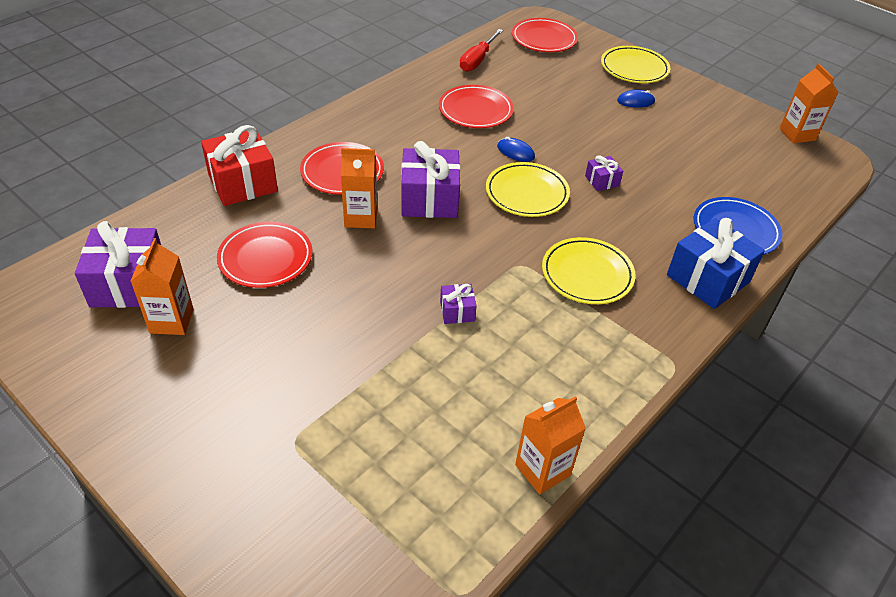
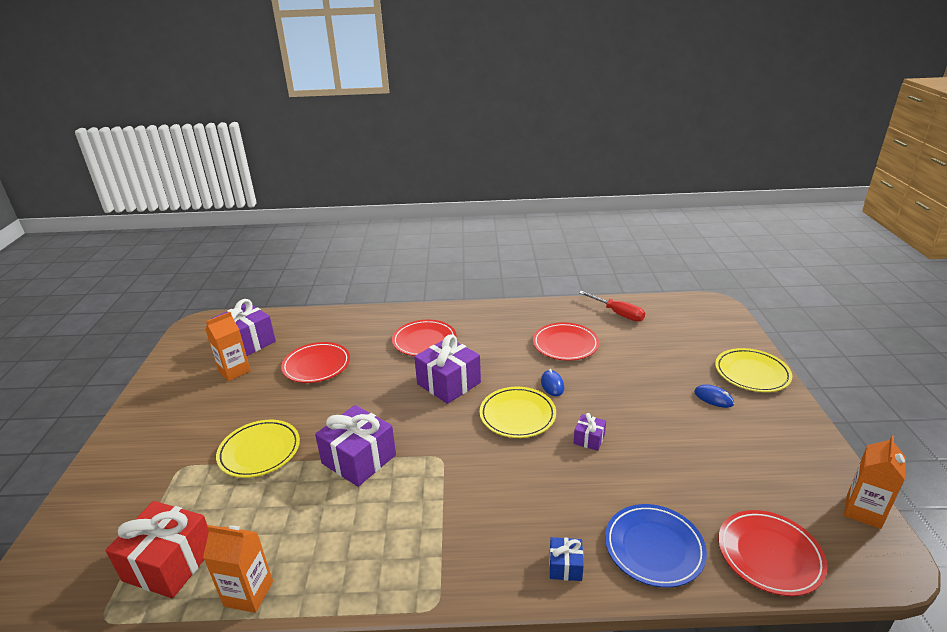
camera: 50 degrees right, 15 degrees down
red gift [201,125,278,206] -> red gift moved to [106,501,209,598]
orange carton [341,148,377,228] -> none
purple gift [440,284,477,324] -> purple gift [315,405,396,487], size x2.06
red screwdriver [460,29,503,72] -> red screwdriver turned 120 degrees counterclockwise [579,291,645,322]
red plate [512,18,578,52] -> red plate moved to [718,510,827,596]
yellow plate [542,237,636,304] -> yellow plate moved to [216,420,300,478]
blue gift [667,218,765,309] -> blue gift [549,537,584,581], size x0.49

